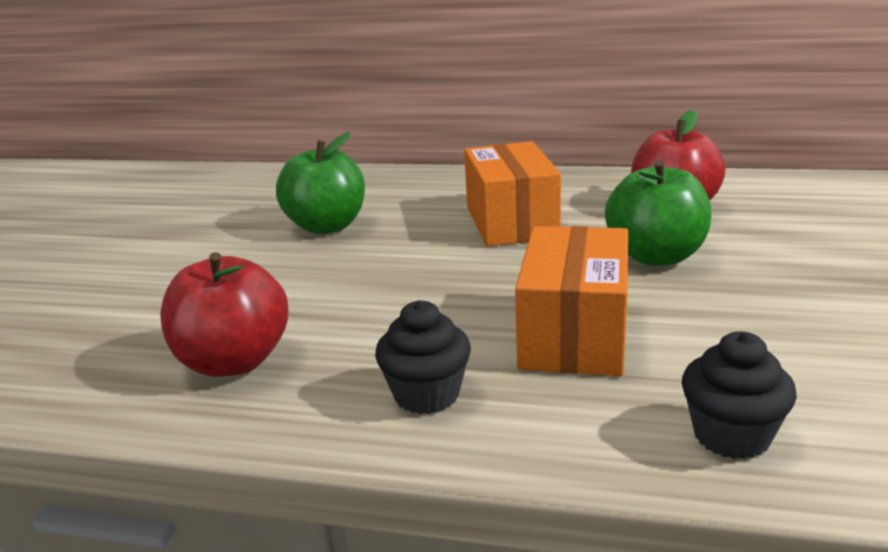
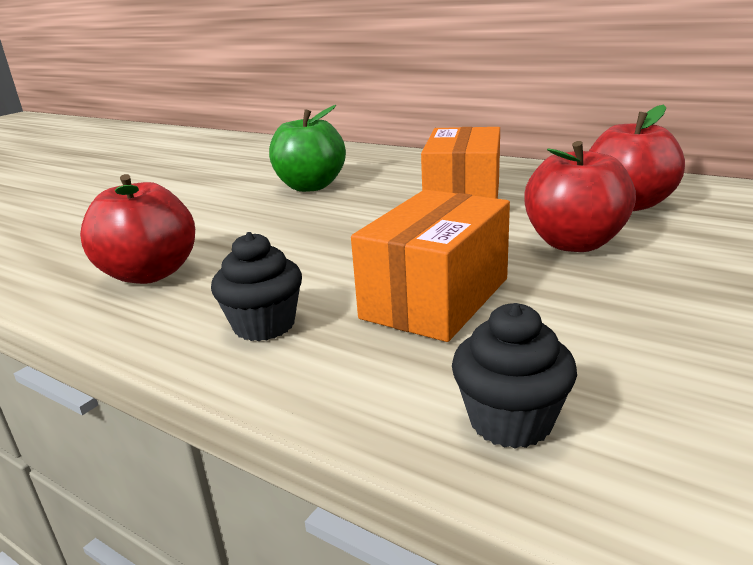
camera: 20 degrees right, 0 degrees up
green apple [605,160,711,266] -> red apple [524,141,636,252]

